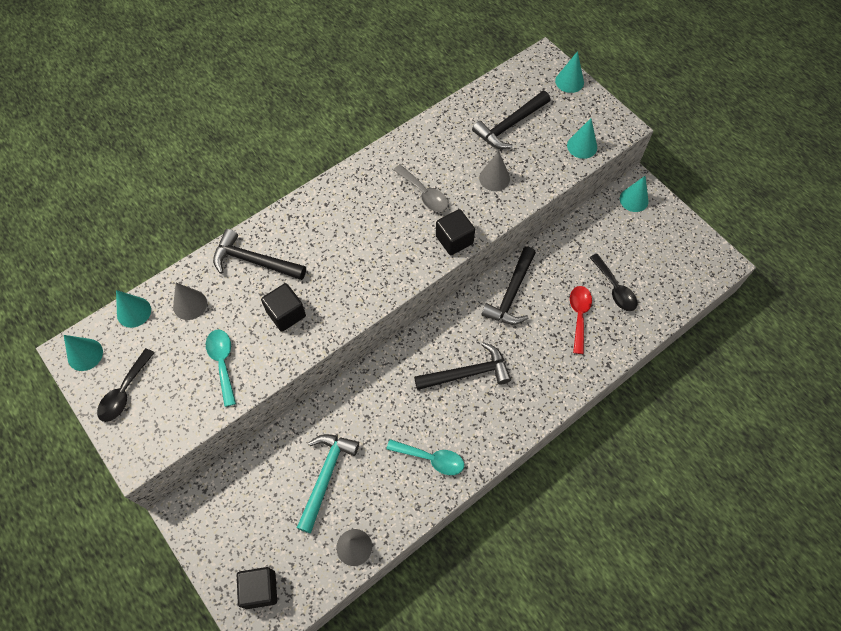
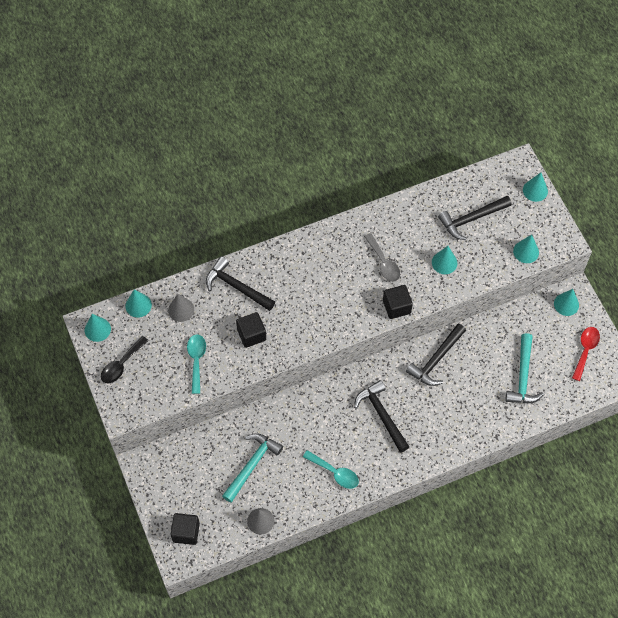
camera: 15 degrees right, 0 degrees up
black hammer [414,342,511,390] -> black hammer turned 120 degrees counterclockwise [354,380,410,453]
grey cone [479,151,510,191] -> turquoise cone [432,246,457,274]
red spoon [570,286,592,354] -> red spoon moved to [572,327,600,381]
black spoon [590,254,637,311] -> turquoise hammer [505,333,544,403]

